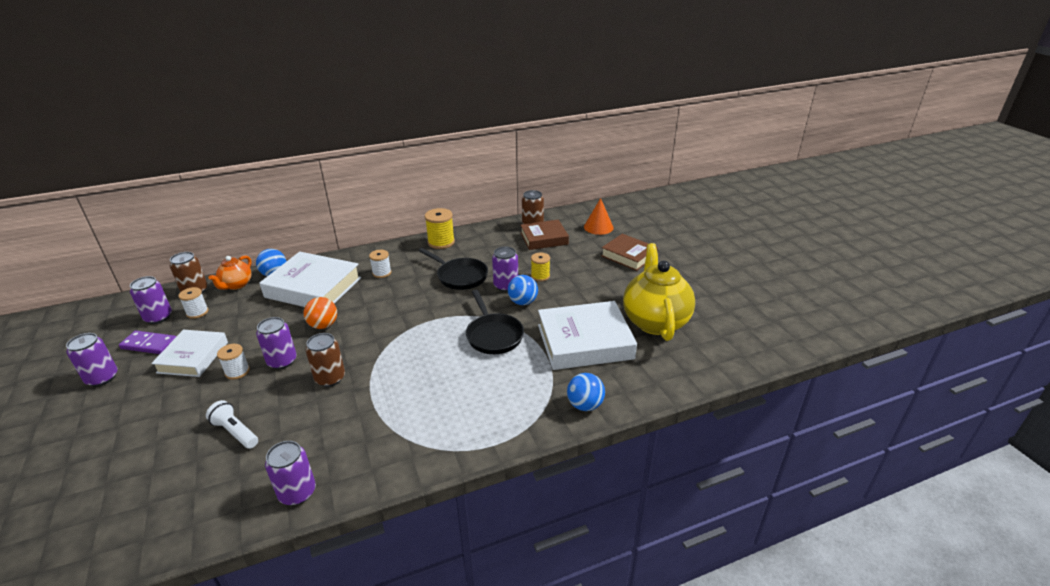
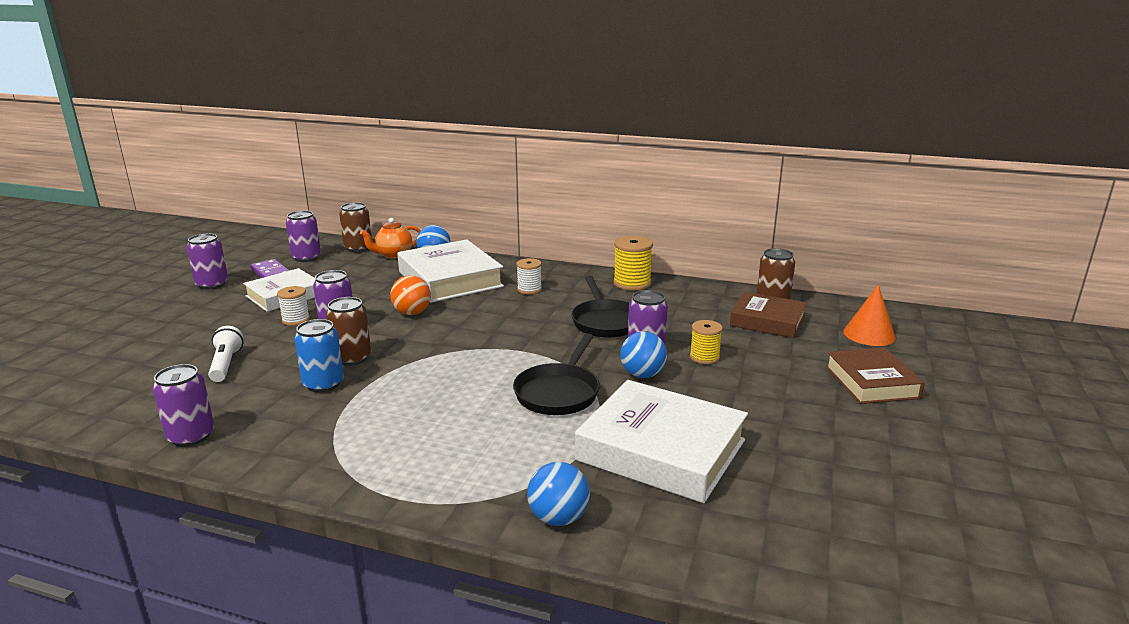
camera: 40 degrees right, 10 degrees down
white spool [178,287,209,319] -> none
yellow teapot [623,243,695,341] -> none
none -> blue can [294,319,344,393]

